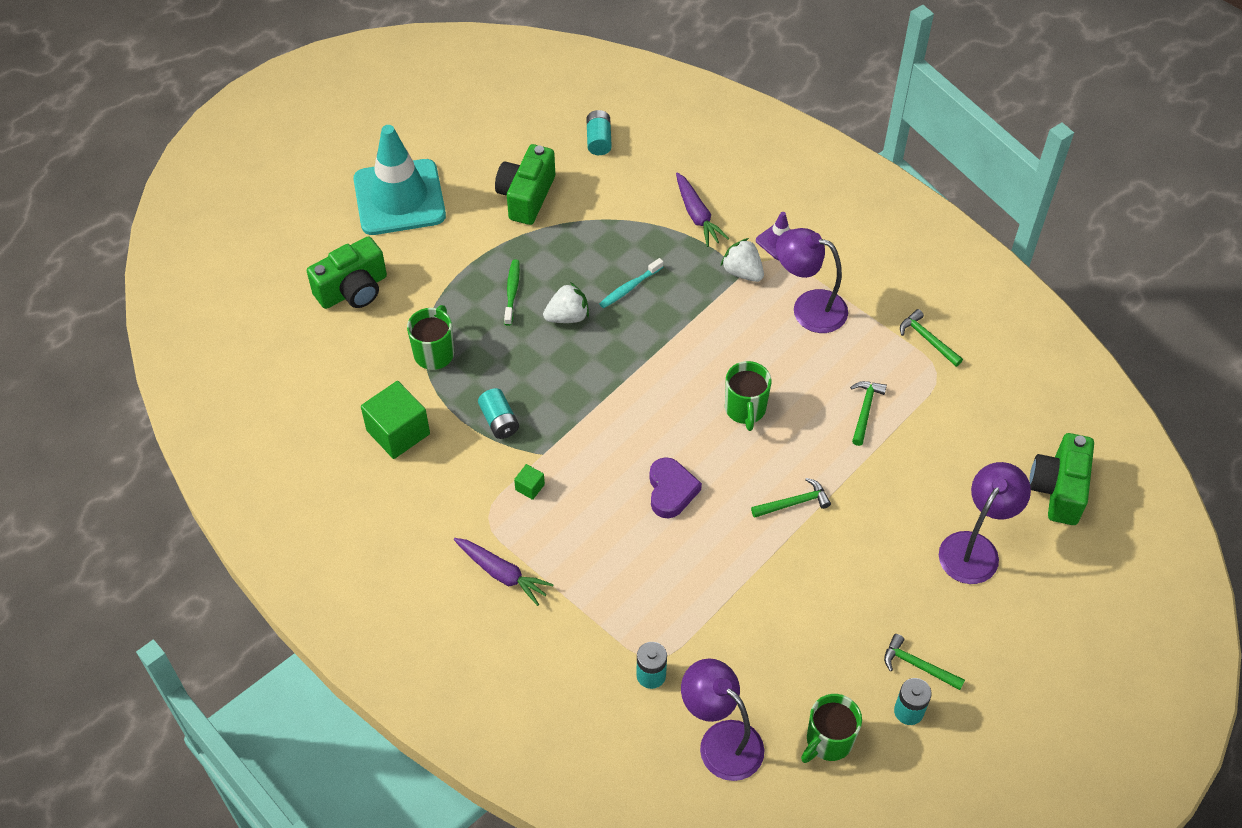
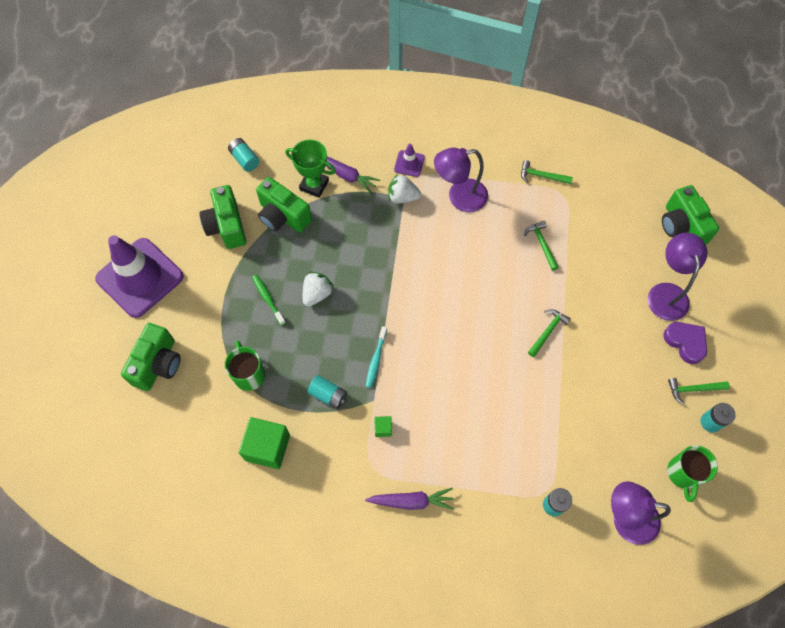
camera: 35 degrees left, 10 degrees up
turquoise traffic cone [353,125,446,235] -> purple traffic cone [95,235,184,318]
turquoise toothbrush [599,258,664,308] -> turquoise toothbrush moved to [366,326,387,388]
purple heart [649,457,702,519] -> purple heart moved to [663,322,707,364]
green mug [725,361,771,431] -> none
none -> green camera [256,177,312,233]
none -> green trophy [285,140,336,198]

